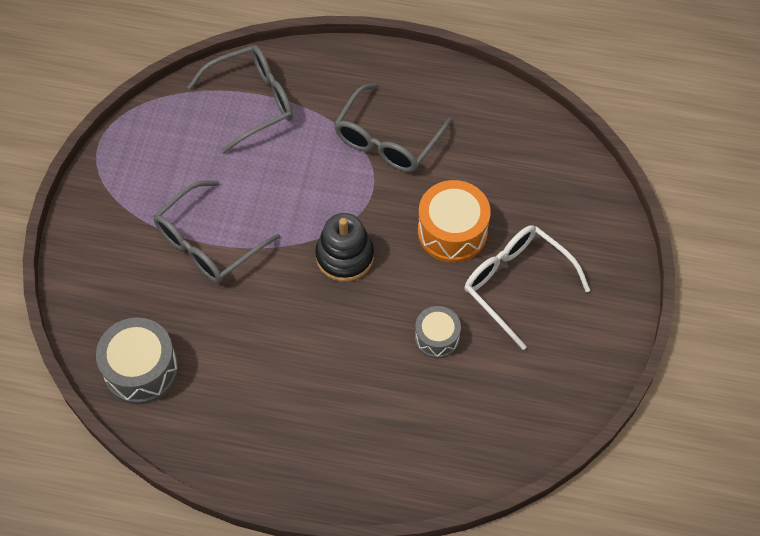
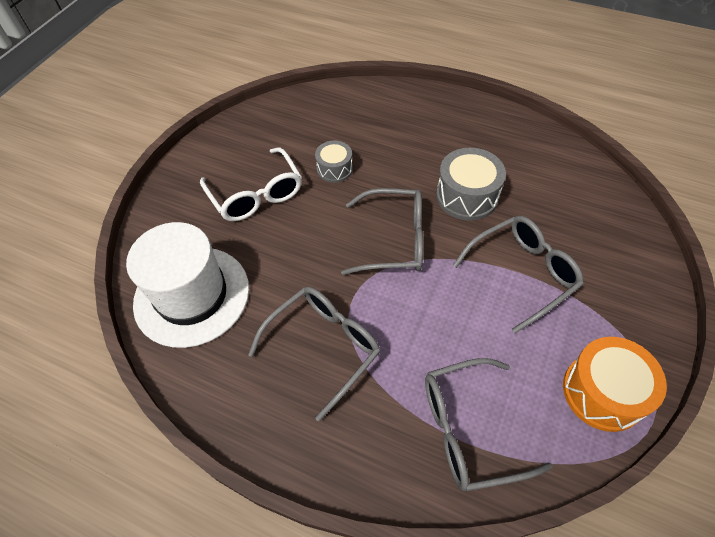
camera: 165 degrees left, 5 degrees down
grey drum [96,317,178,404] -> grey drum moved to [436,148,506,221]
black stacking toy [315,213,374,282] -> grey glasses [341,188,423,275]
orange drum [418,180,490,263] -> orange drum moved to [563,337,667,432]
none -> white hat [126,222,249,348]

